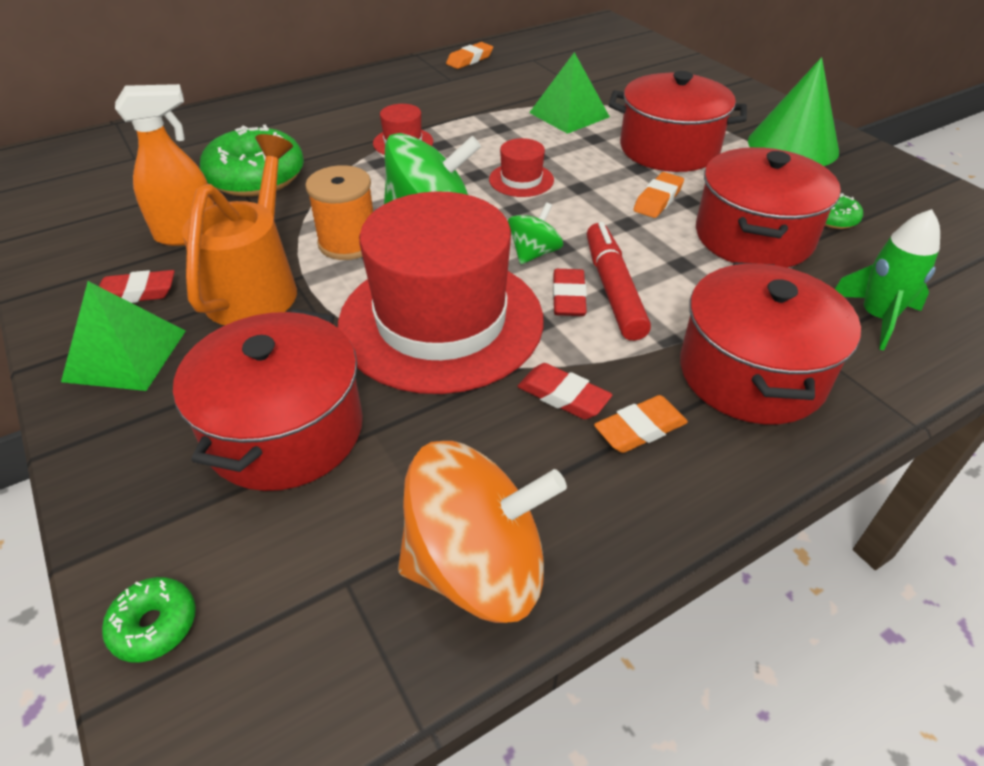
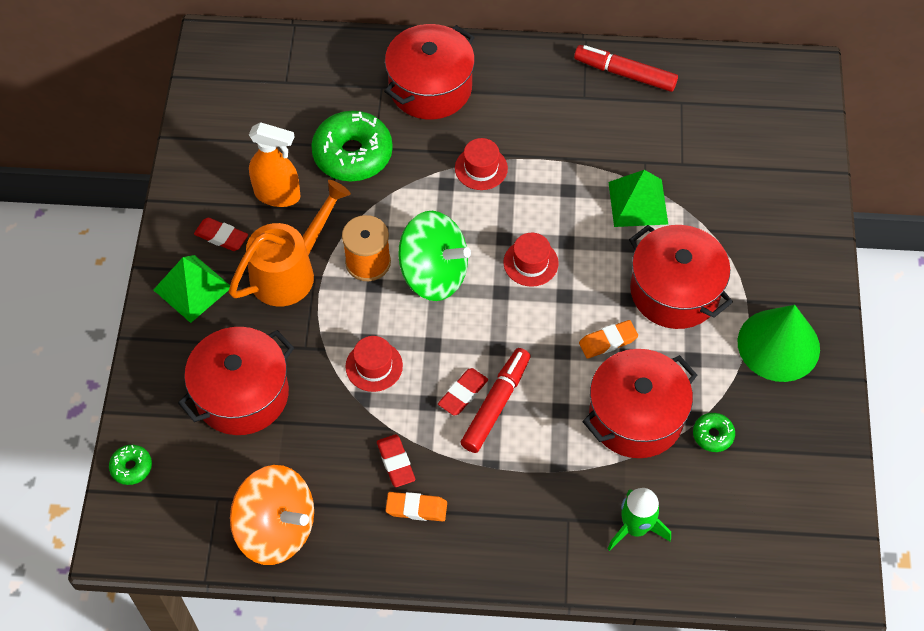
camera: 35 degrees right, 15 degrees up
red hat [338,191,544,394] -> red hat [345,336,403,392], size x0.40
orange eraser [446,42,493,69] -> red marker [574,45,678,92]
green spinning top [508,202,563,264] -> none
red pot [680,262,861,424] -> red pot moved to [384,24,475,120]

